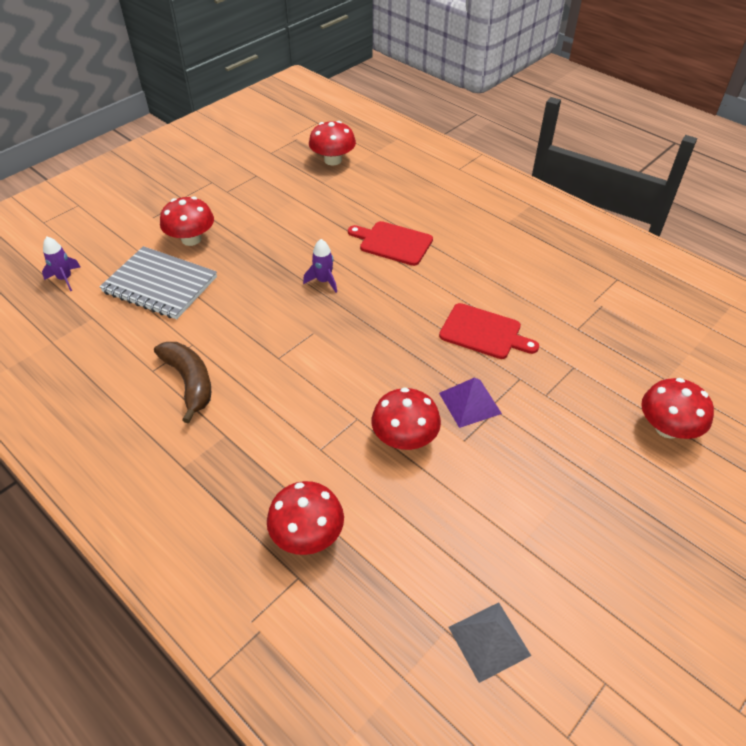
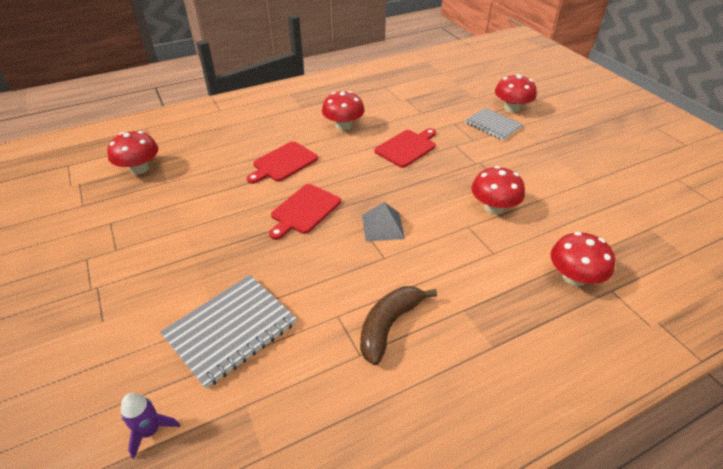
camera: 70 degrees left, 5 degrees down
brown banana [154,342,211,423] -> brown banana turned 45 degrees counterclockwise [360,286,437,365]
red mushroom [160,196,214,246] -> red mushroom moved to [322,91,365,131]
purple rocket [303,239,337,293] -> red cutting board [269,184,341,240]
purple pyramid [439,377,502,428] -> none
grey pyramid [448,602,531,683] -> grey pyramid moved to [362,202,405,242]
none -> grey notebook [465,108,523,140]

